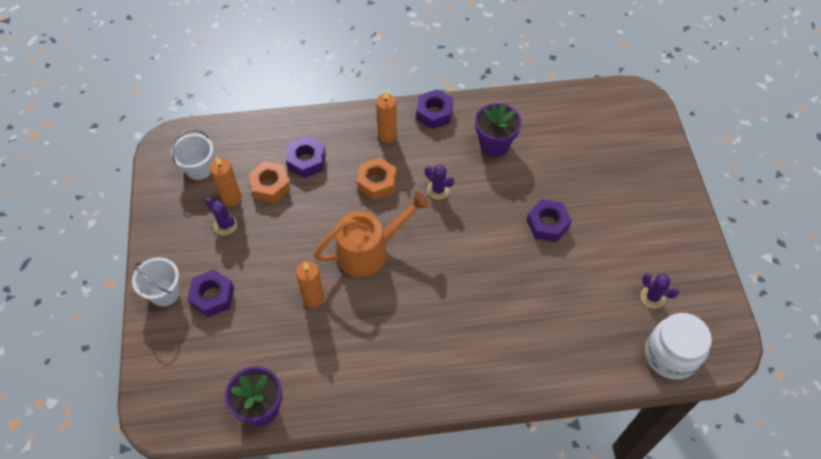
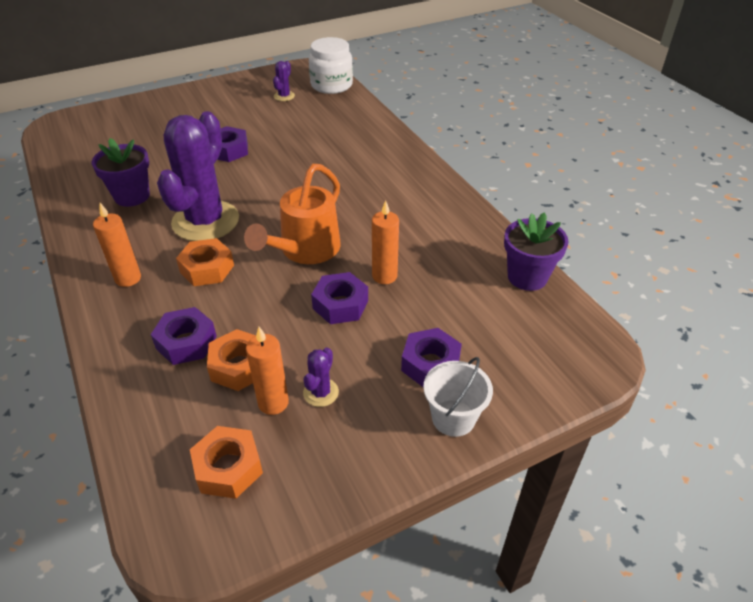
camera: 110 degrees left, 15 degrees down
white bucket [171,129,213,180] -> orange nut [190,426,263,499]
orange watering can [314,192,430,277] -> orange watering can turned 105 degrees counterclockwise [244,164,341,264]
purple nut [416,89,453,129] -> purple nut moved to [311,272,368,324]
purple cactus [425,165,454,200] -> purple cactus [157,111,239,241], size x2.45

